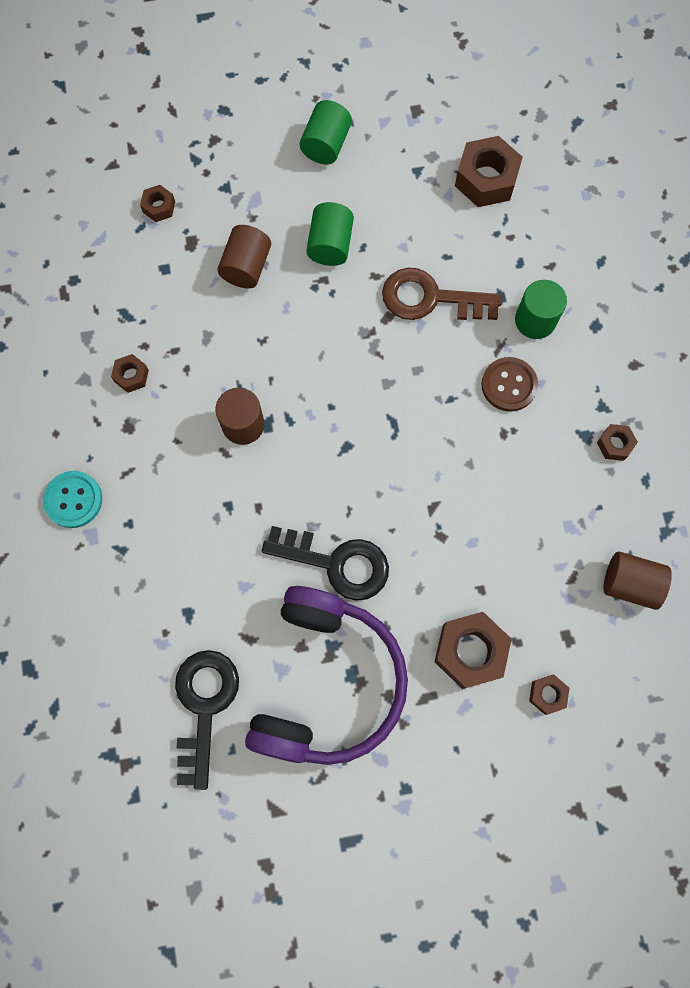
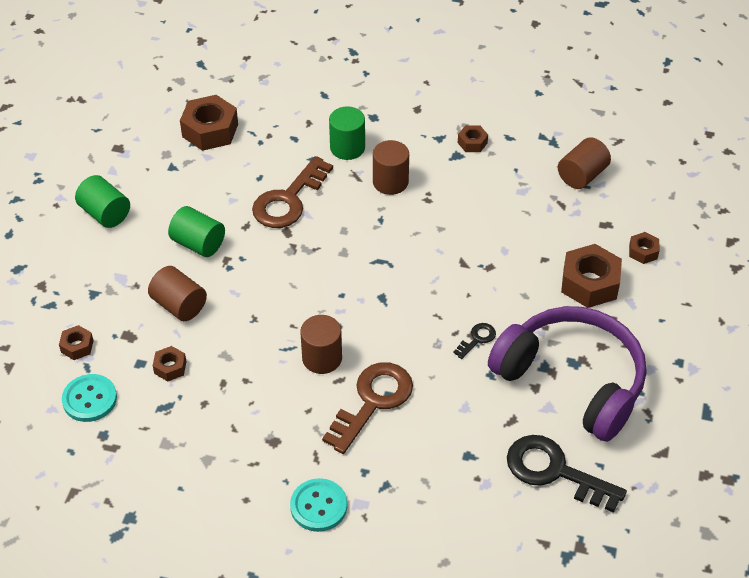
camera: 65 degrees left, 25 degrees down
brown nut [111,354,149,393] -> brown nut moved to [153,346,186,382]
black key [262,526,389,601] -> black key [453,323,496,359], size x0.46
brown button [481,357,538,412] -> brown cylinder [373,140,409,195]
none -> turquoise button [62,374,117,422]
none -> brown key [322,362,413,454]

